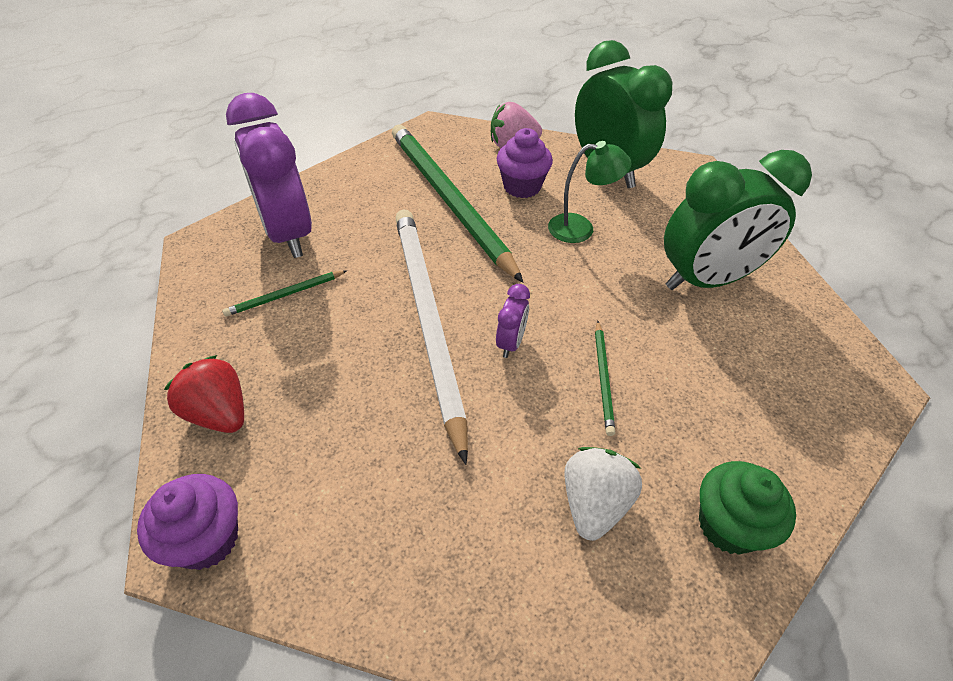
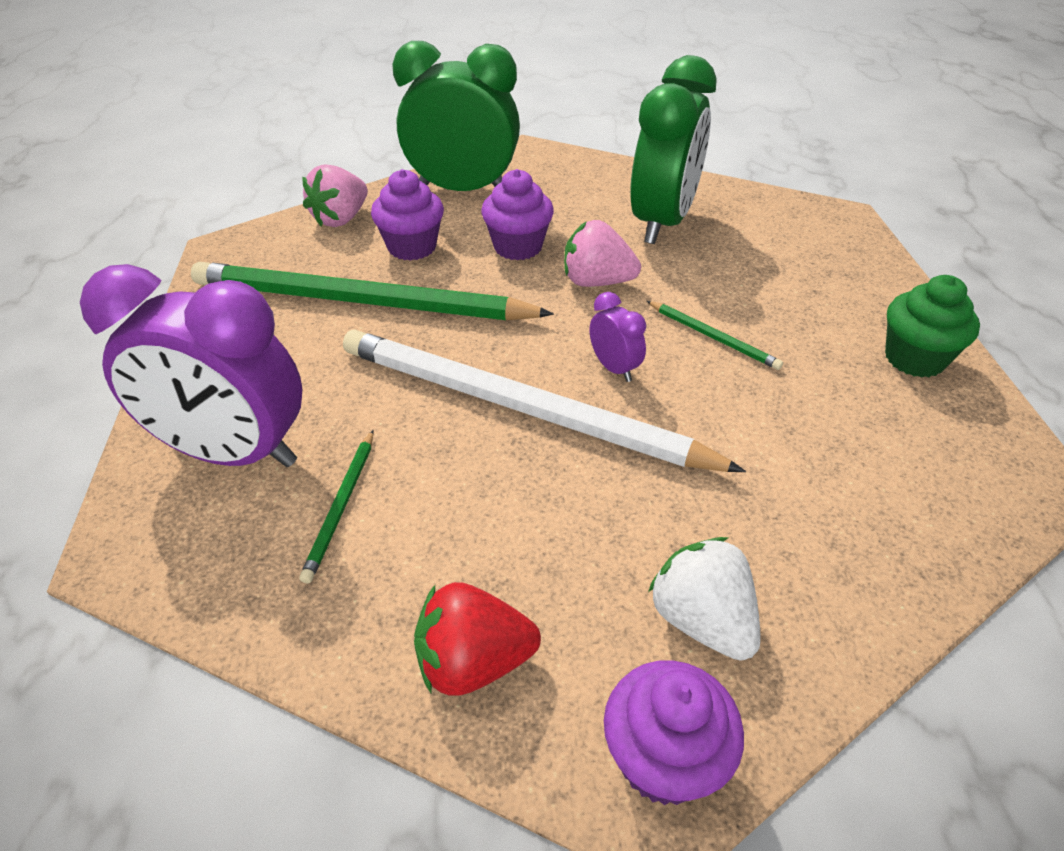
camera: 50 degrees left, 5 degrees down
green lamp [548,141,632,243] -> purple cupcake [481,169,554,260]
white strawberry [564,447,642,541] -> white strawberry moved to [648,537,761,661]
none -> pink strawberry [564,220,641,287]

